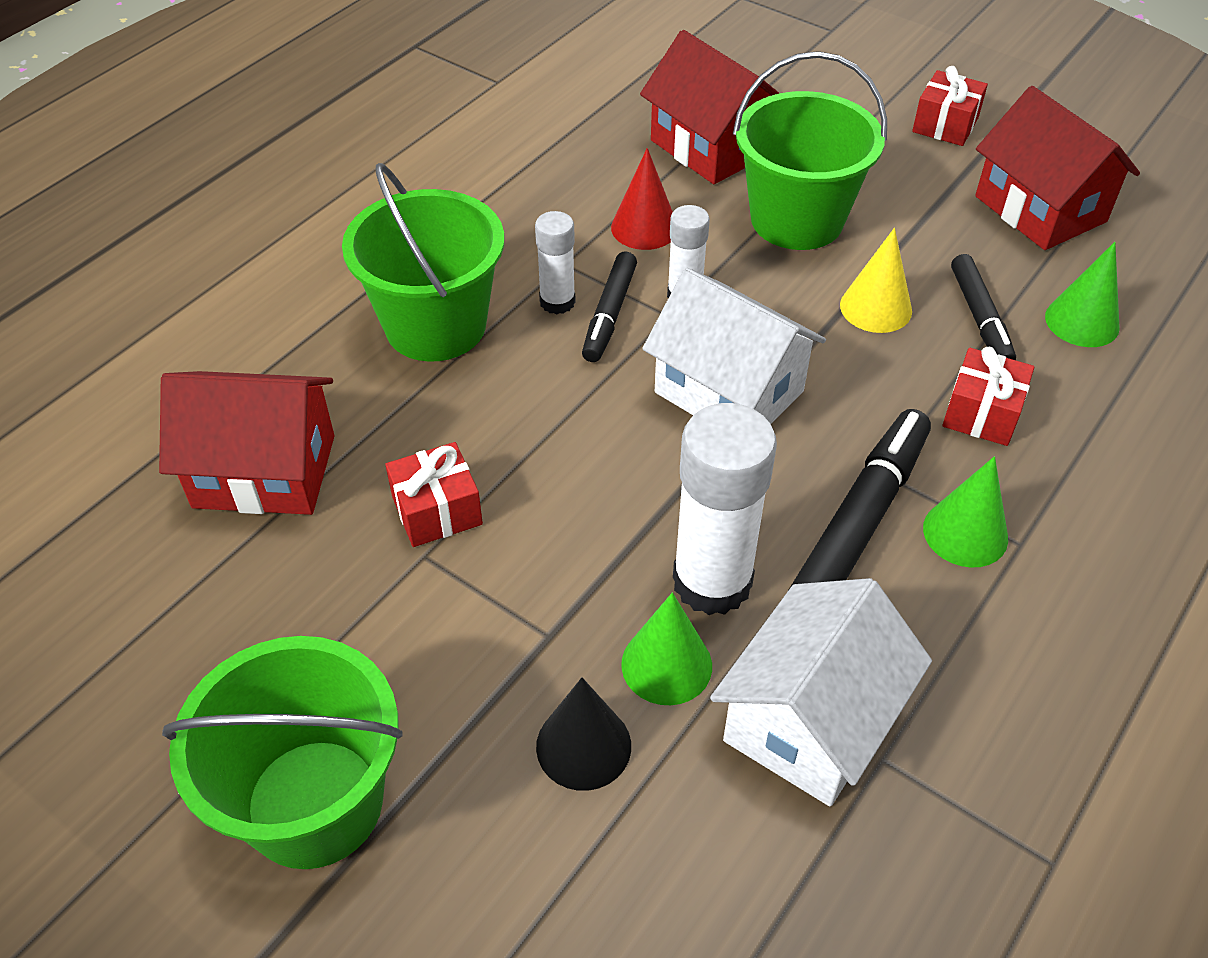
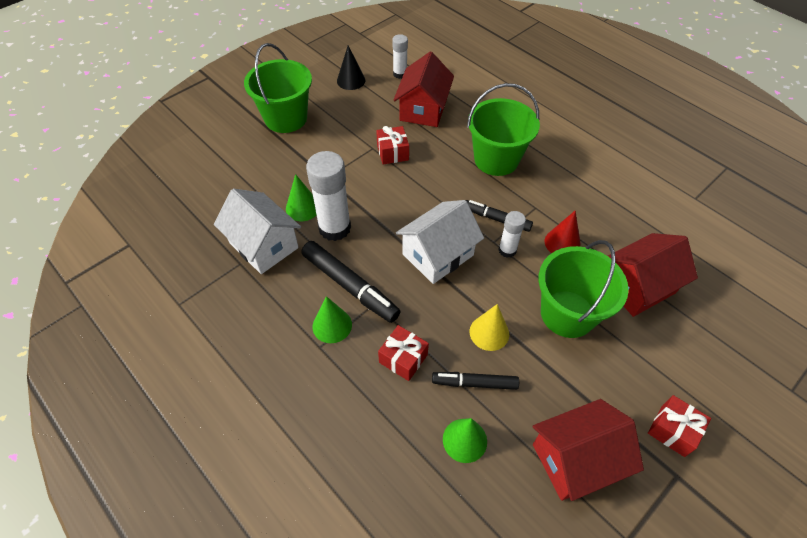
camera: 100 degrees right, 5 degrees up
white glue stick [535,211,576,314] -> white glue stick moved to [392,34,408,79]
black cone [536,677,631,791] -> black cone moved to [337,45,365,90]

